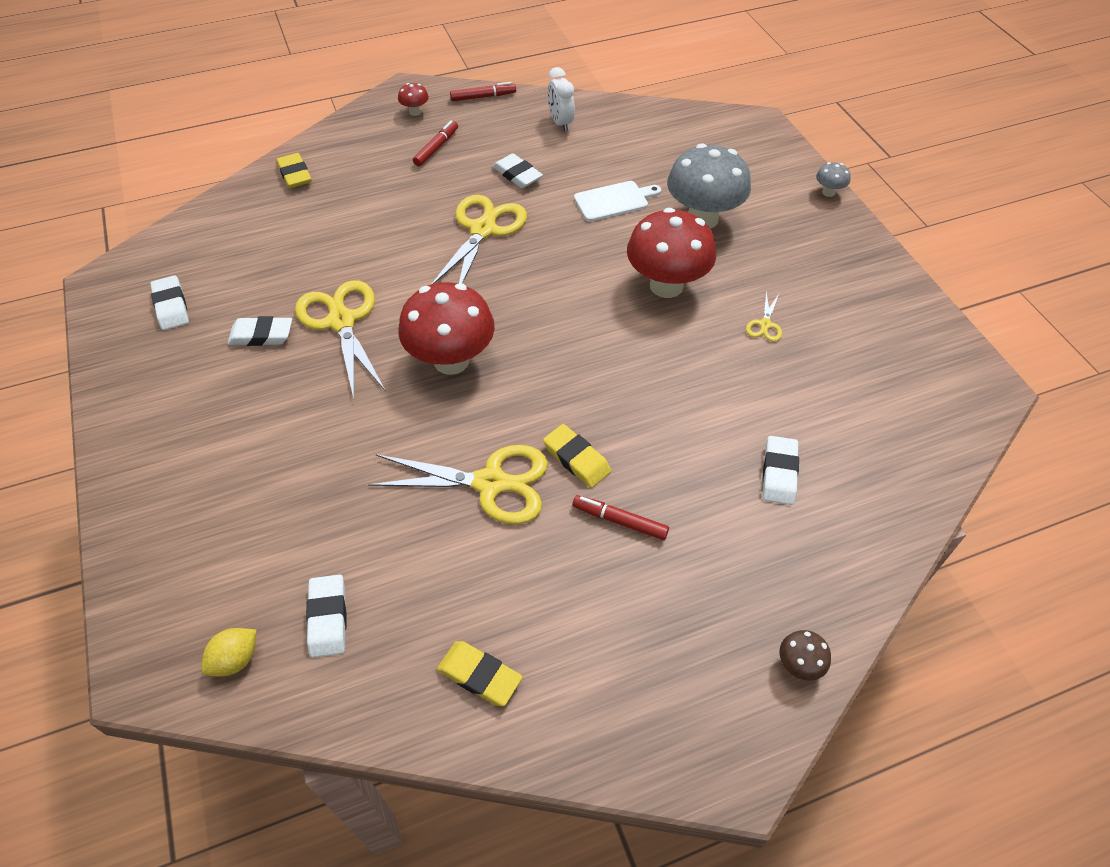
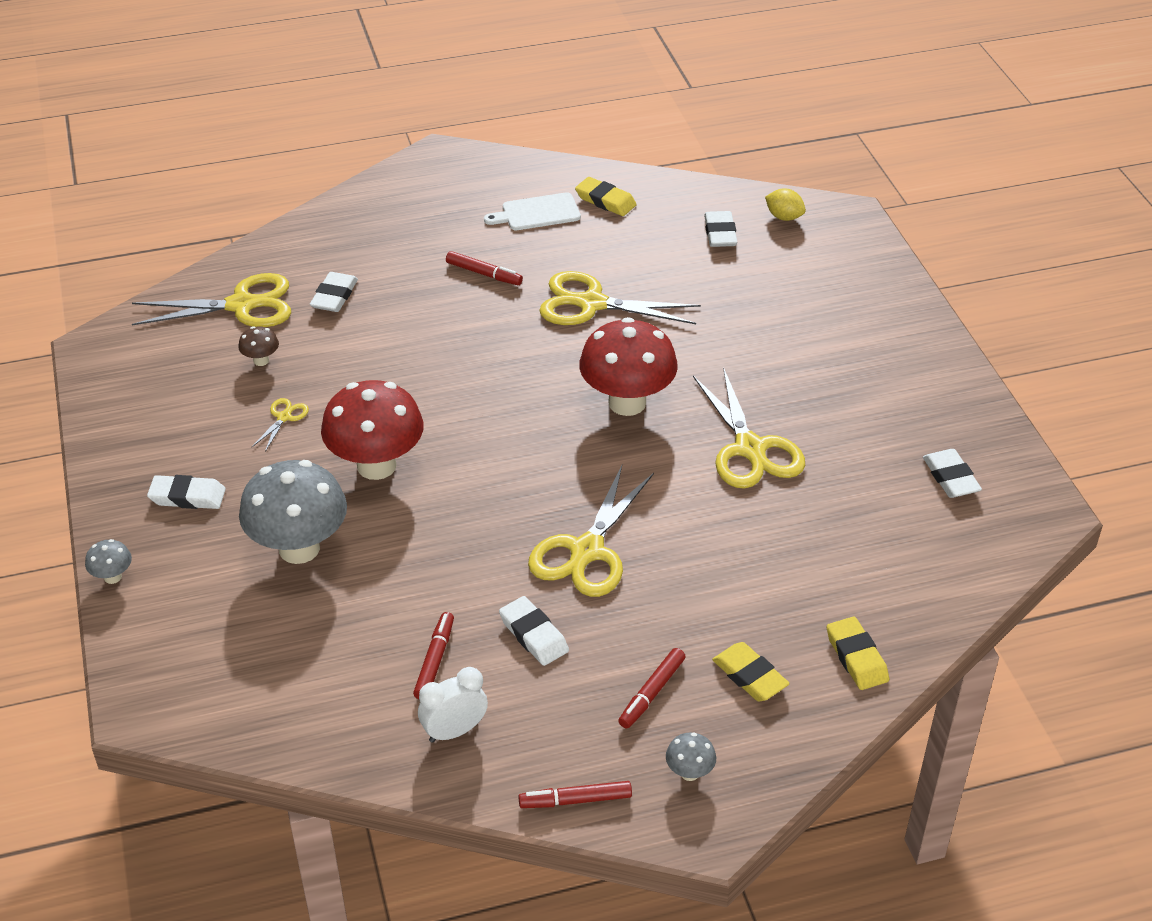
camera: 175 degrees left, 10 degrees down
yellow lemon [201,628,256,677] -> yellow lemon turned 75 degrees clockwise [765,188,806,221]
white eraser [227,316,292,346] -> white eraser moved to [147,475,226,509]
red mushroom [398,83,429,116] -> grey mushroom [666,732,716,781]
yellow eraser [543,424,611,488] -> yellow eraser moved to [712,642,790,702]
white clock [548,67,575,132] -> white clock turned 105 degrees counterclockwise [418,667,488,743]
white cutting board [574,181,661,221] -> white cutting board moved to [484,192,581,230]
brown mushroom [779,630,831,681] -> brown mushroom moved to [238,326,279,366]
none -> yellow scissors [132,273,291,327]
none -> red marker [413,612,454,699]

